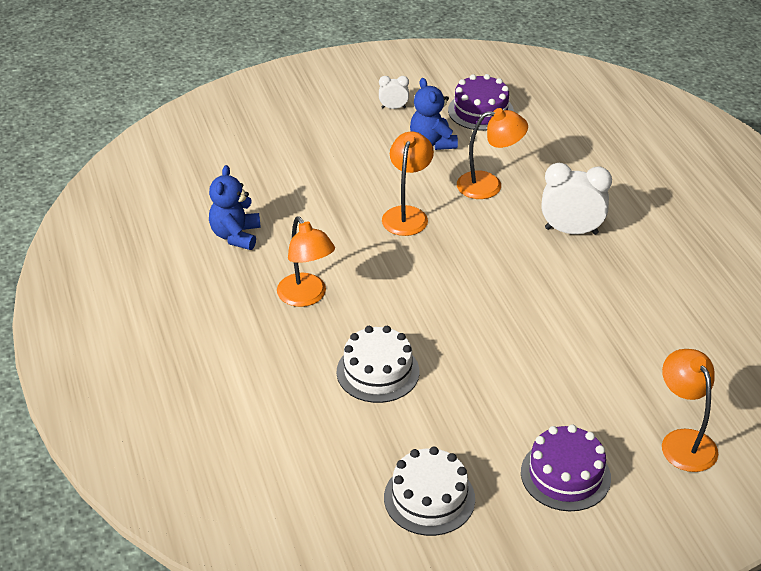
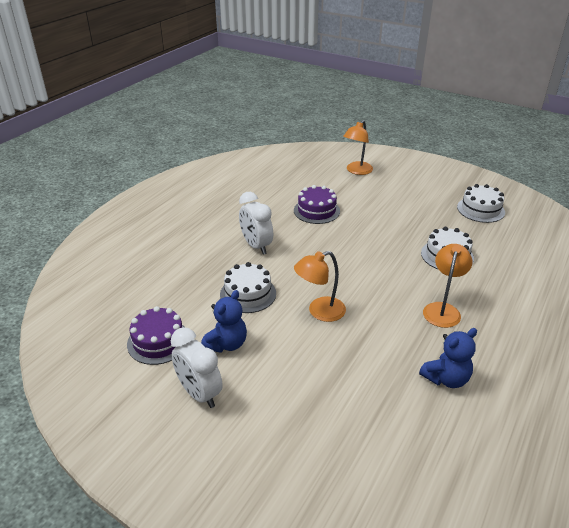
camera: 130 degrees left, 5 degrees down
white clock [379,76,409,109] -> white clock [171,327,223,408], size x1.92
orange lamp [457,108,528,199] -> white cake [220,262,276,313]
purple cake [521,425,611,511] -> purple cake moved to [294,185,340,224]

